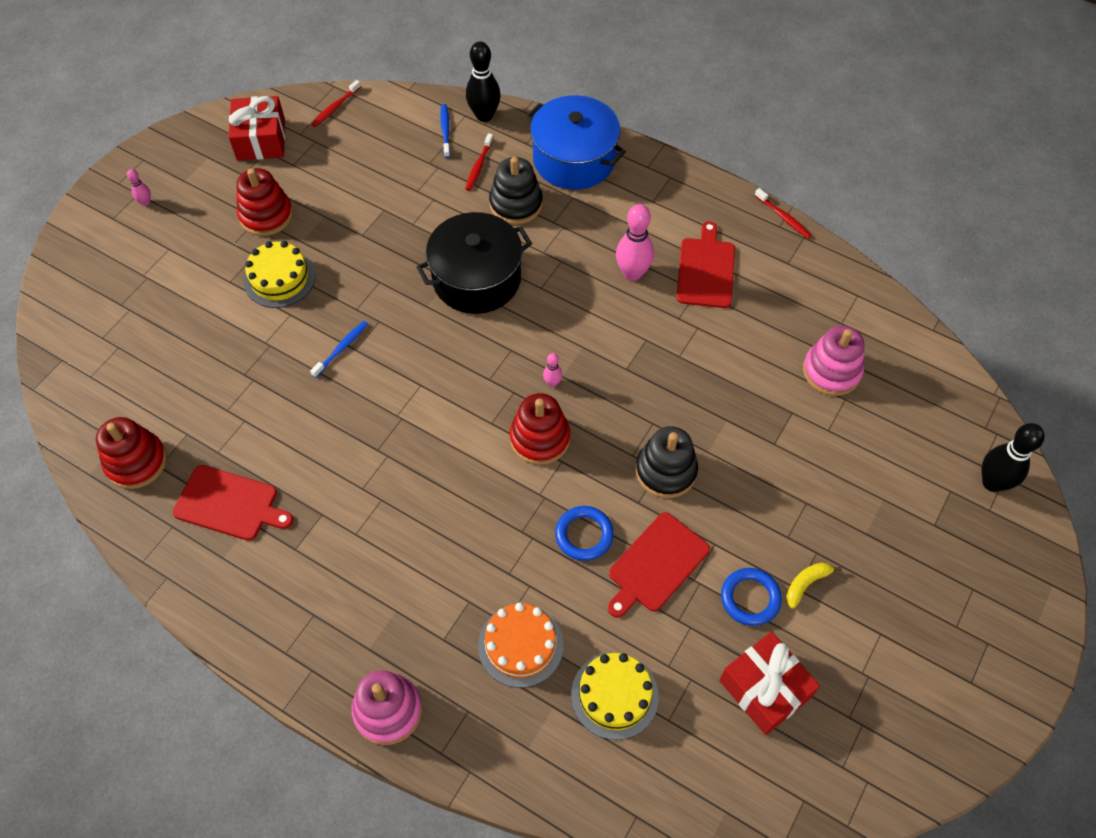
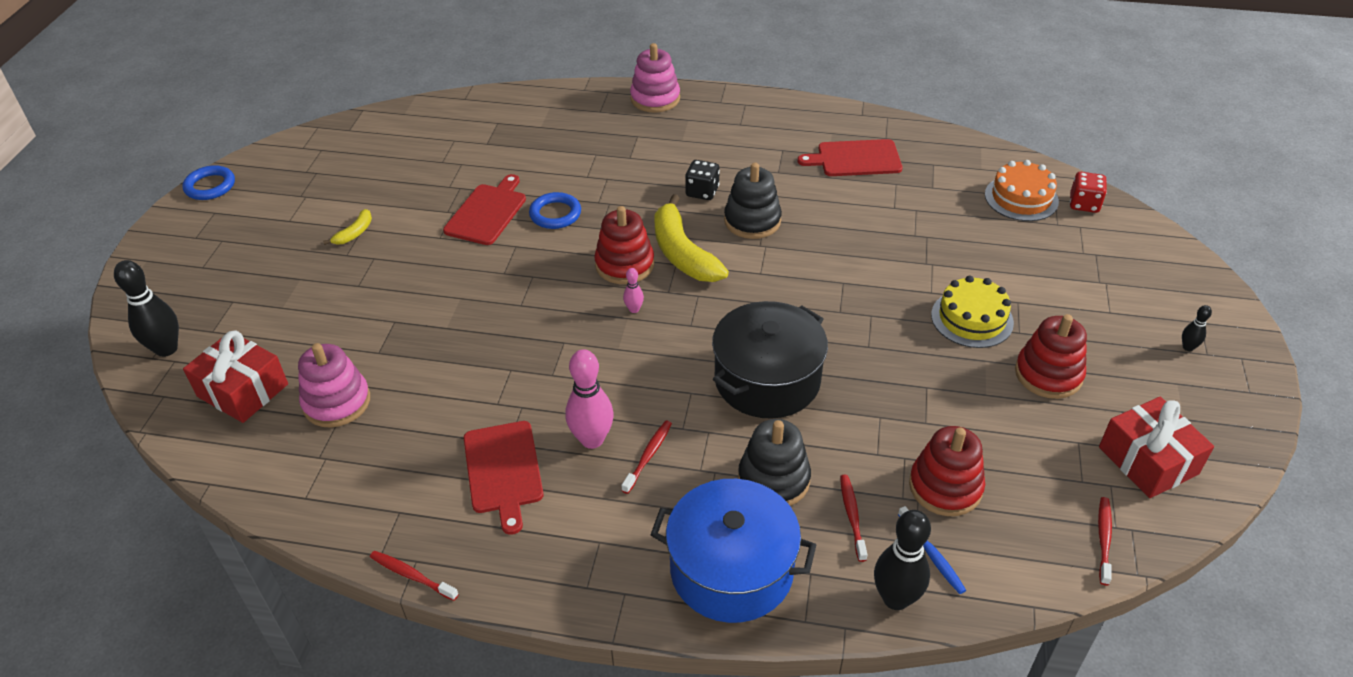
camera: 160 degrees right, 15 degrees down
red stacking toy [96,417,167,489] -> red stacking toy moved to [909,426,985,516]
pink bowling pin [127,169,151,206] -> black bowling pin [1182,305,1212,351]
blue toothbrush [310,321,368,378] -> none
orange cake [478,602,564,688] -> orange cake moved to [985,160,1059,221]
yellow cake [571,652,659,740] -> none
black stacking toy [636,426,698,498] -> black stacking toy moved to [724,163,782,239]
red gift [719,632,820,735] -> red gift moved to [183,330,288,423]
blue ring [721,568,782,626] -> blue ring moved to [182,165,235,200]
none -> red toothbrush [621,421,672,494]
none -> yellow banana [655,194,729,282]
none -> black dice [685,160,720,200]
none -> red dice [1070,172,1107,213]

